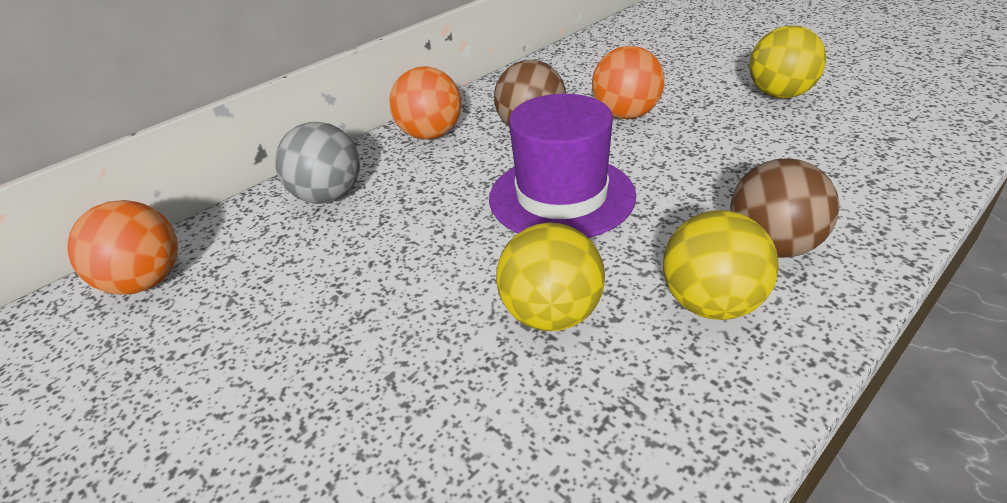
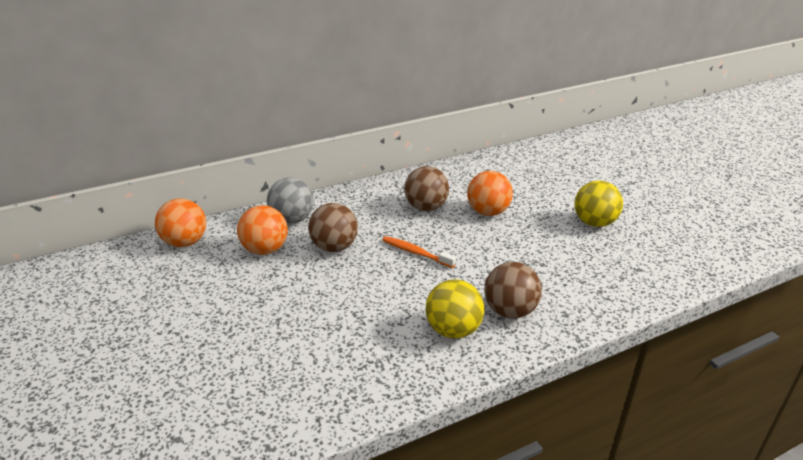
camera: 15 degrees right, 5 degrees down
orange ball [389,66,461,140] -> orange ball moved to [237,205,288,255]
purple hat [489,94,636,238] -> orange toothbrush [382,236,456,268]
yellow ball [496,222,605,331] -> none
none -> brown ball [308,203,358,252]

